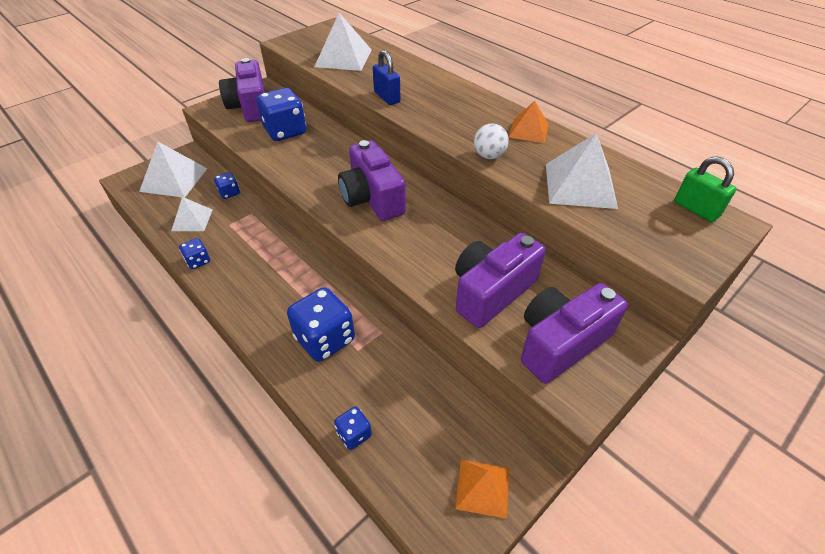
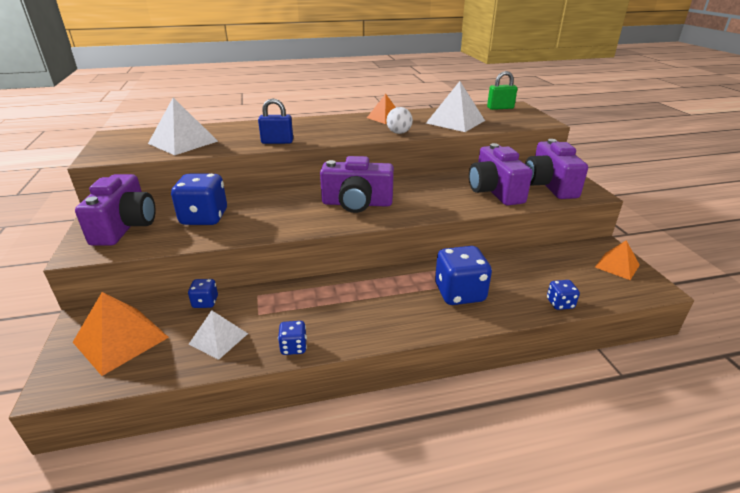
camera: 60 degrees left, 15 degrees down
white pyramid [139,142,208,198] -> orange pyramid [73,292,169,376]
purple camera [219,58,265,122] -> purple camera turned 105 degrees counterclockwise [75,174,156,246]

